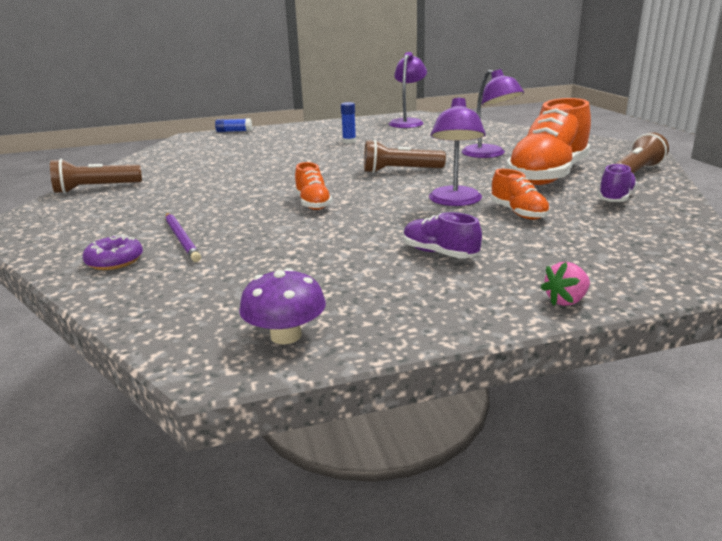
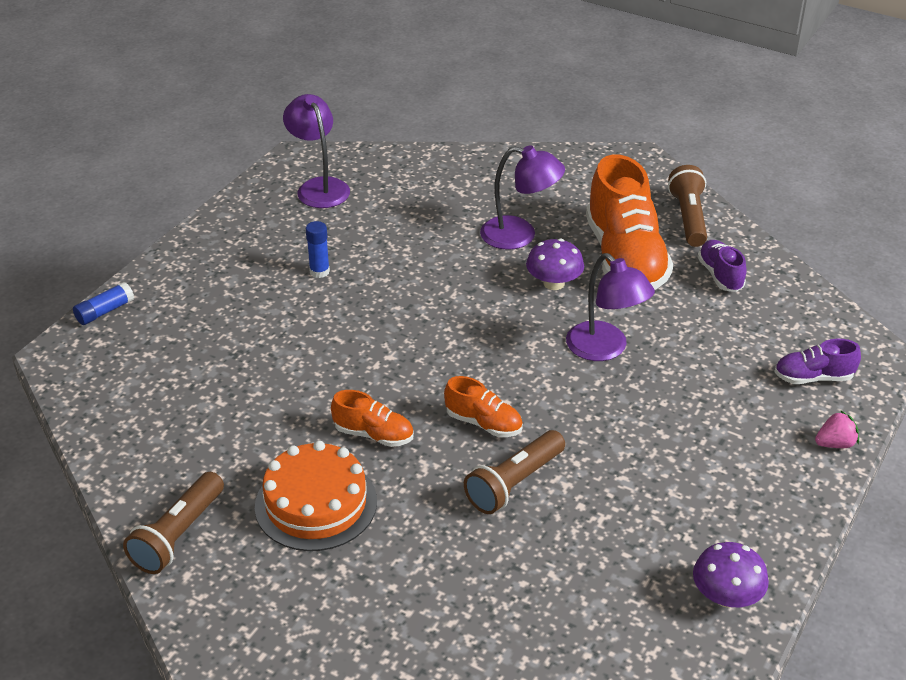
camera: 45 degrees left, 15 degrees up
purple donut [83,234,143,270] -> none
purple pencil [166,213,201,262] -> none
brown flashlight [364,139,446,173] -> brown flashlight moved to [464,430,565,514]
purple shoe [404,212,482,258] -> purple shoe moved to [774,339,861,384]
orange shoe [491,169,550,220] -> orange shoe moved to [331,390,414,447]
pink strawberry [540,262,590,306] -> pink strawberry turned 120 degrees counterclockwise [815,410,859,448]
none -> orange cake [255,441,377,551]
none -> purple mushroom [526,238,584,290]

